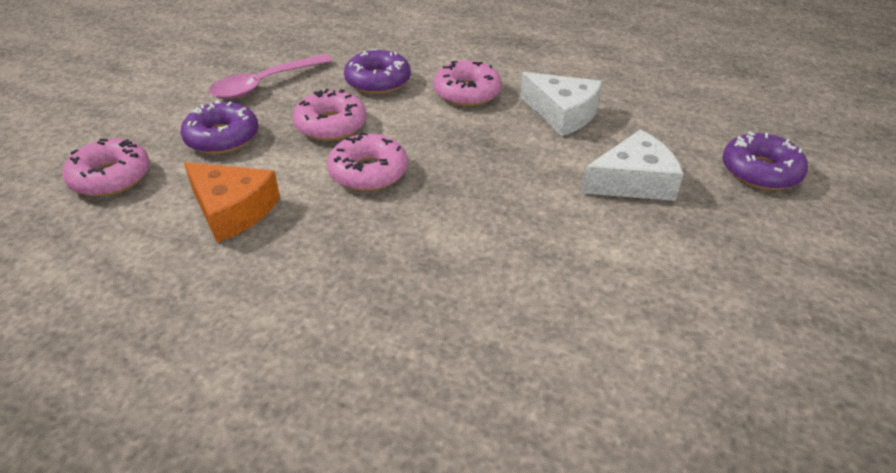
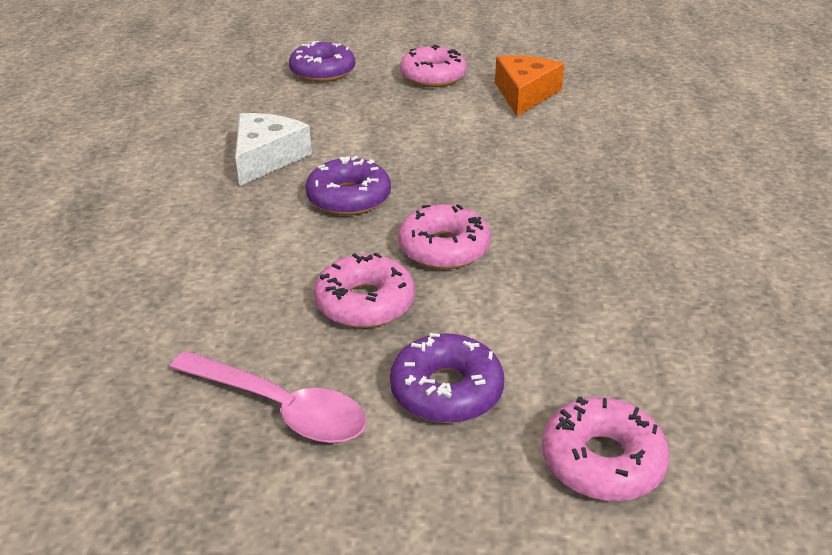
camera: 110 degrees left, 5 degrees down
orange cheese [184,162,280,243] -> orange cheese moved to [495,55,564,116]
purple donut [344,49,411,94] -> purple donut moved to [305,156,391,215]
pink donut [433,61,502,106] -> pink donut moved to [400,45,467,87]
white cheese [582,130,683,201] -> none

